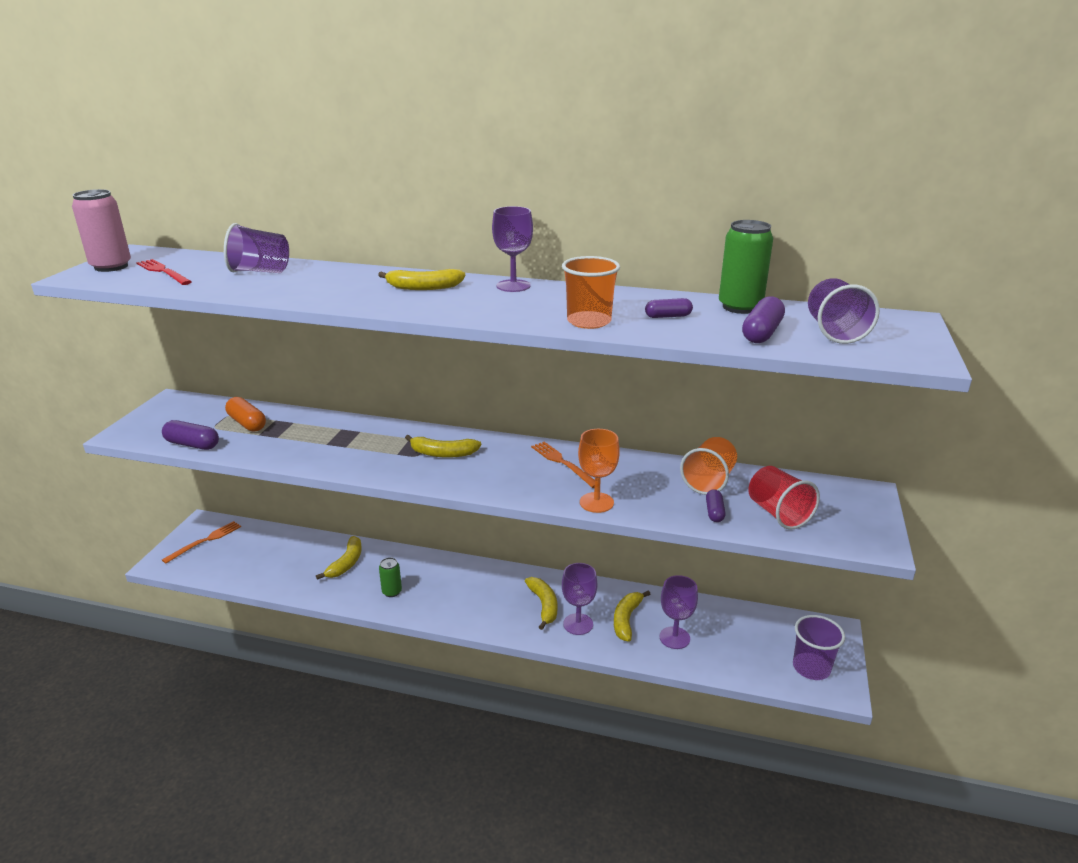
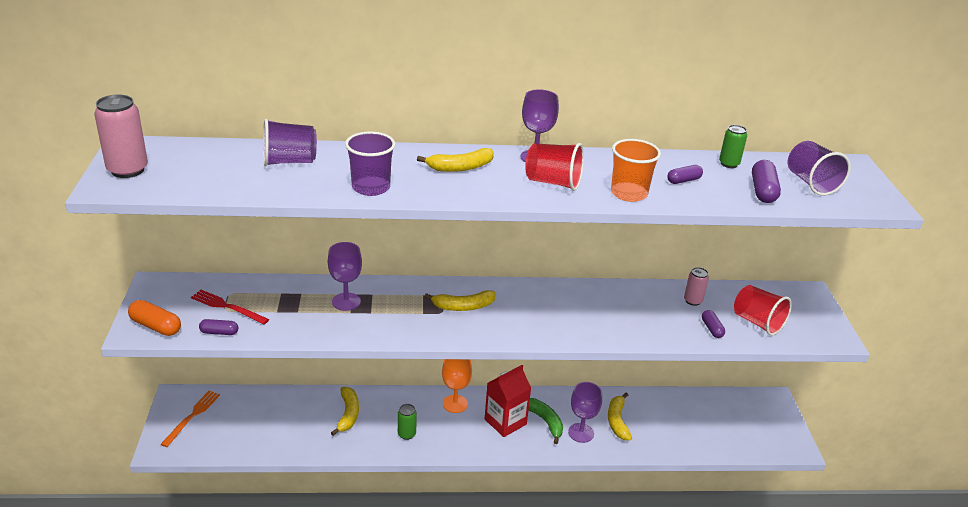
camera: 20 degrees left, 5 degrees up
red fork [136,259,192,285] -> red fork moved to [191,290,269,324]
purple capsule [162,420,219,450] -> purple capsule [199,319,238,335], size x0.63
orange capsule [225,397,266,432] -> orange capsule moved to [128,300,181,336]
yellow banana [525,577,558,630] -> green banana [529,398,563,444]
orange fork [531,442,595,488] -> none
orange goblet [578,429,620,513] -> orange goblet moved to [442,359,472,413]
purple goblet [660,575,698,649] -> purple goblet moved to [328,242,362,311]
orange cup [680,437,737,495] -> pink can [684,267,709,306]
green can [719,220,773,314] -> green can [719,125,747,168], size x0.58
purple cup [793,615,845,680] -> purple cup moved to [345,132,395,196]
none -> red carton [485,365,531,437]
none -> red cup [525,143,584,191]

